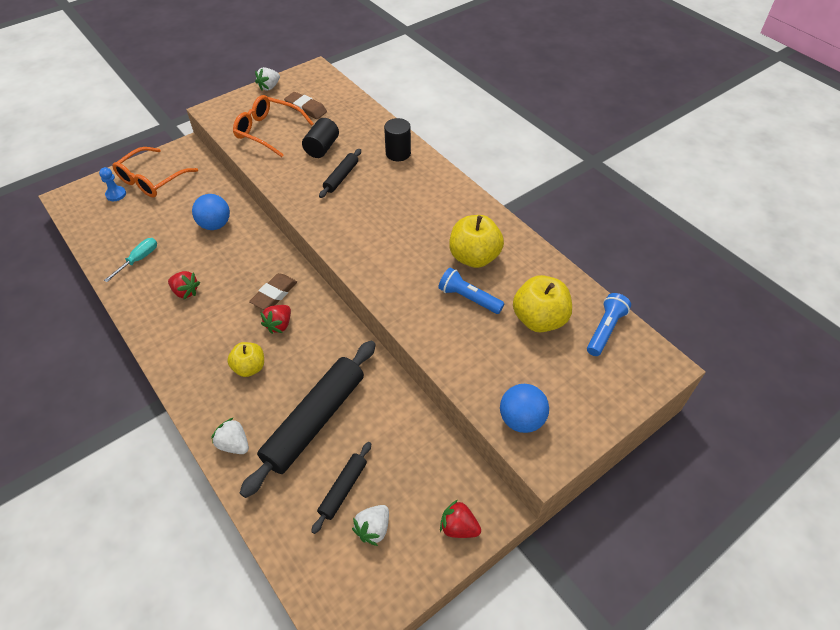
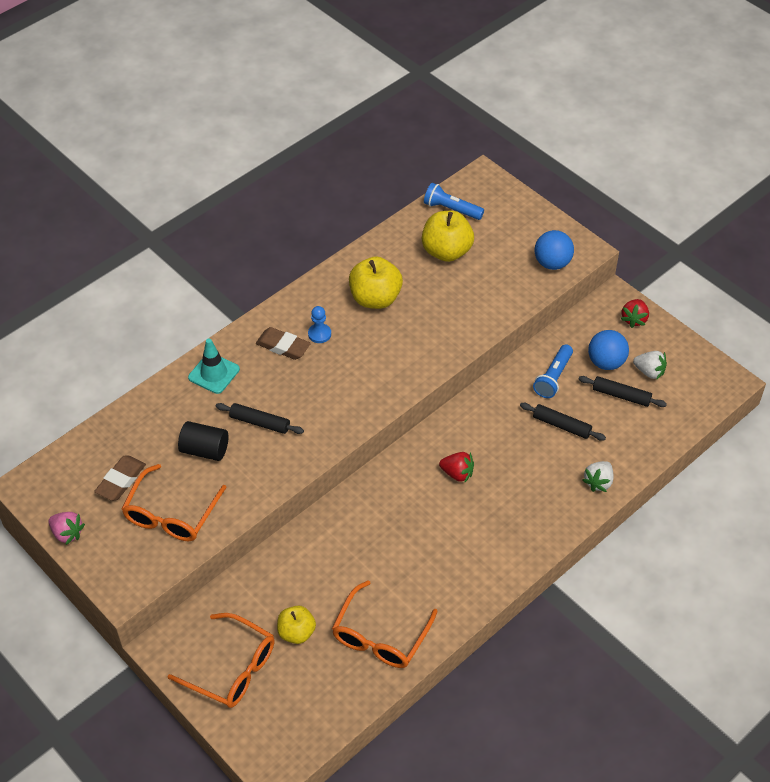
camera: 95 degrees left, 0 degrees up
blue pawn [99,167,126,201] -> blue pawn moved to [308,306,331,343]
turquoise screwdriver [104,238,157,282] -> orange glasses [332,581,438,668]
red strawberry [168,271,200,299] -> none
blue ball [192,194,230,230] -> blue ball moved to [588,330,629,370]
yellow apple [227,342,264,377] -> yellow apple moved to [277,606,316,644]
black rolling pin [240,341,376,498] -> black rolling pin [520,403,606,441], size x0.49
brown eraser [249,273,297,310] -> brown eraser moved to [256,327,311,360]
white strawberry [255,67,280,91] -> pink strawberry [48,512,85,545]
black cylinder [384,118,411,161] -> turquoise traffic cone [188,339,240,394]
blue flashlight [438,268,505,314] -> blue flashlight moved to [533,344,573,398]

